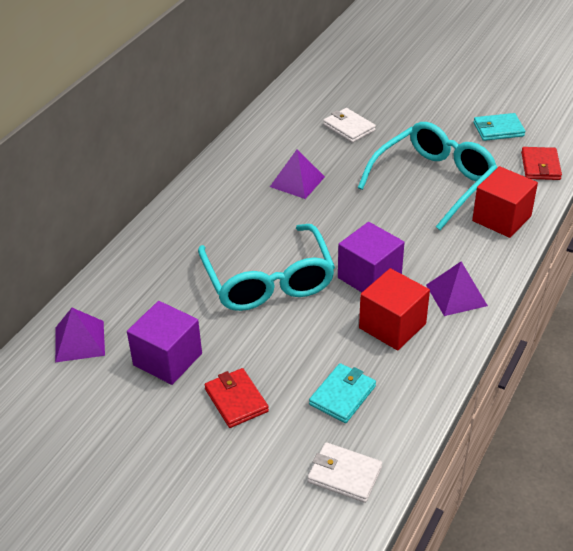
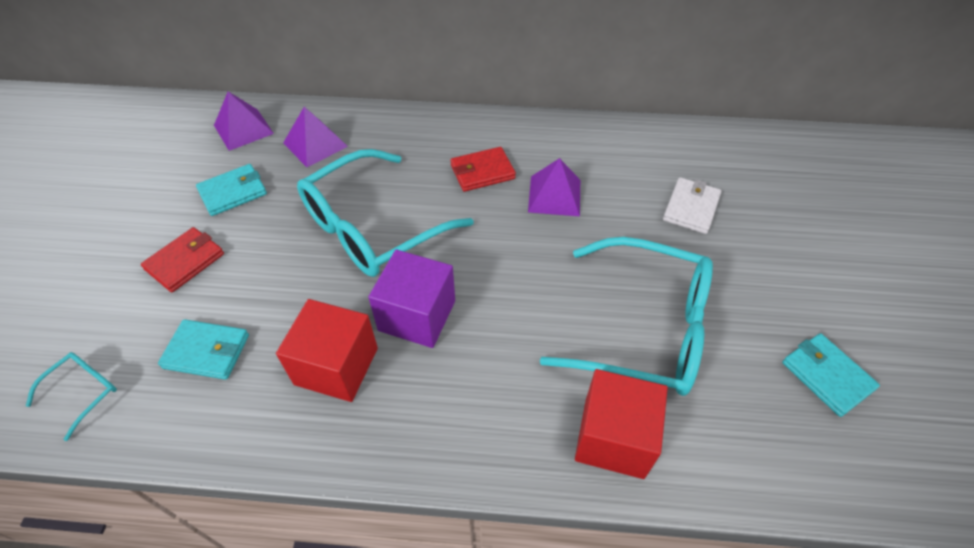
camera: 65 degrees right, 10 degrees up
purple cube [127,301,202,385] -> turquoise wallet [196,164,267,216]
white wallet [308,442,382,503] -> turquoise glasses [26,352,117,441]
purple pyramid [426,262,488,316] -> purple pyramid moved to [283,107,348,167]
red wallet [521,147,562,180] -> red wallet moved to [450,147,516,192]

